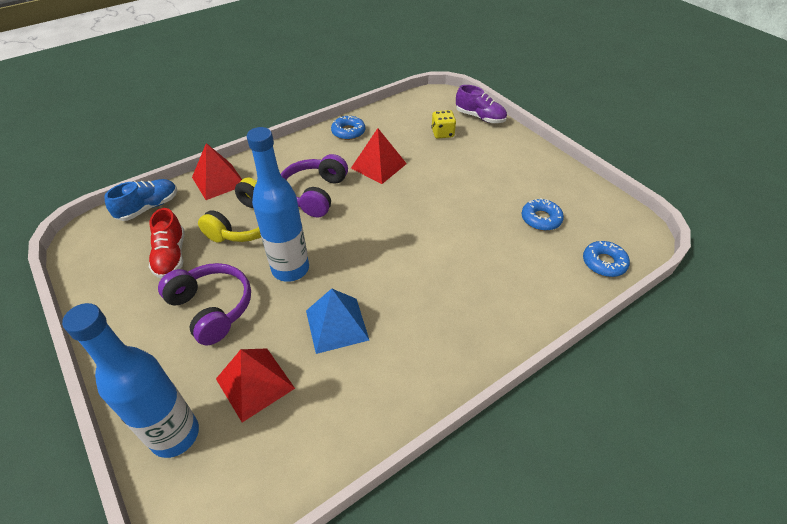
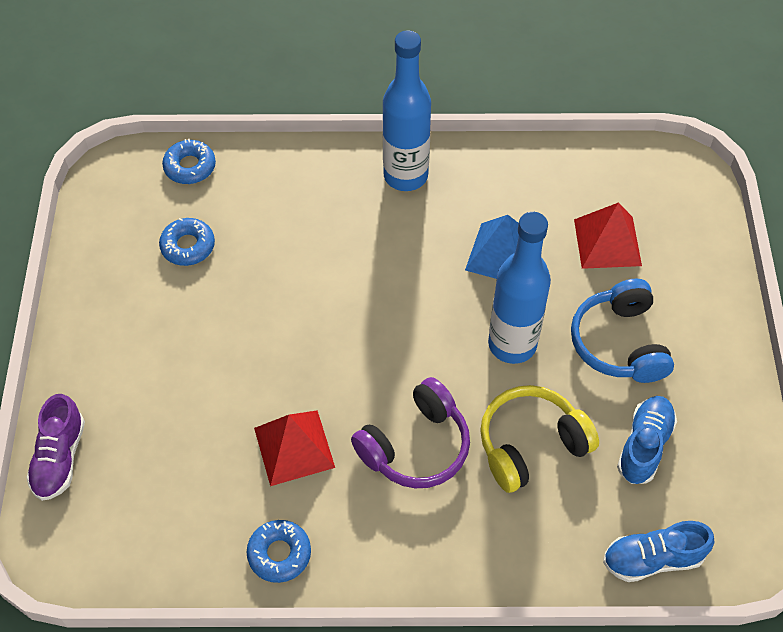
camera: 145 degrees left, 10 degrees up
blue bottle [62,303,199,458] -> blue bottle moved to [383,30,431,191]
red shoe [149,208,184,278] -> blue shoe [617,396,677,484]
purple headphones [158,263,251,346] -> blue headphones [571,279,674,383]
red pyramid [192,143,242,200] -> none
yellow dice [431,110,456,139] -> none
purple shoe [456,85,507,123] -> purple shoe turned 150 degrees counterclockwise [26,394,85,501]

